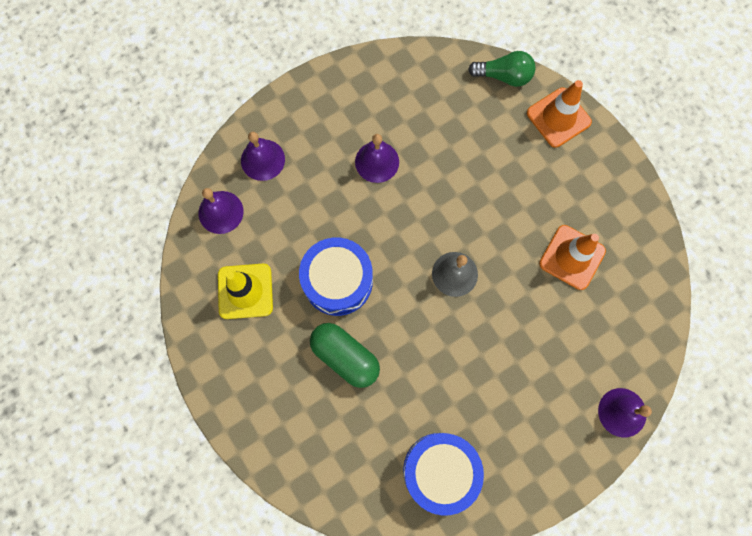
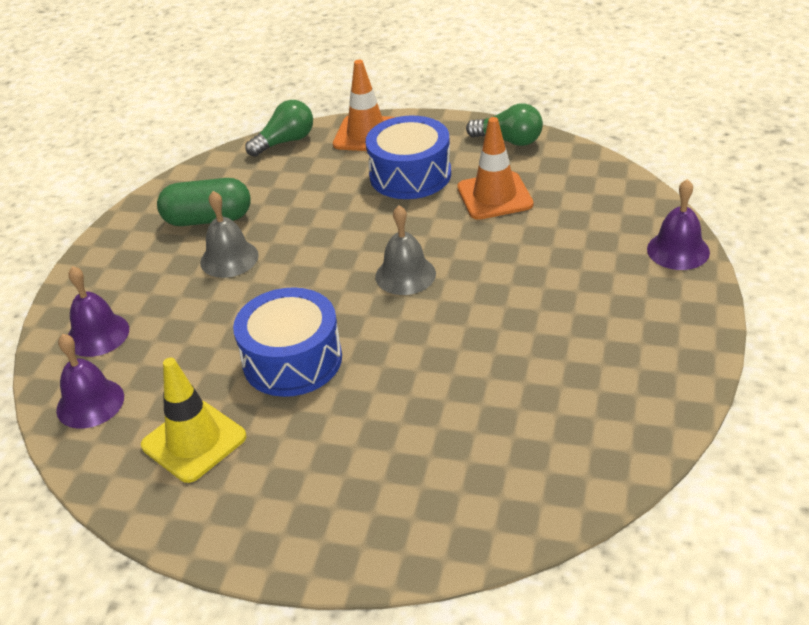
camera: 40 degrees left, 35 degrees down
green capsule [310,323,380,388] -> green capsule moved to [157,178,251,226]
purple bell [355,134,399,183] -> grey bell [200,191,259,278]
blue drum [403,433,484,516] -> blue drum moved to [366,116,451,199]
none -> green light bulb [466,103,543,146]

